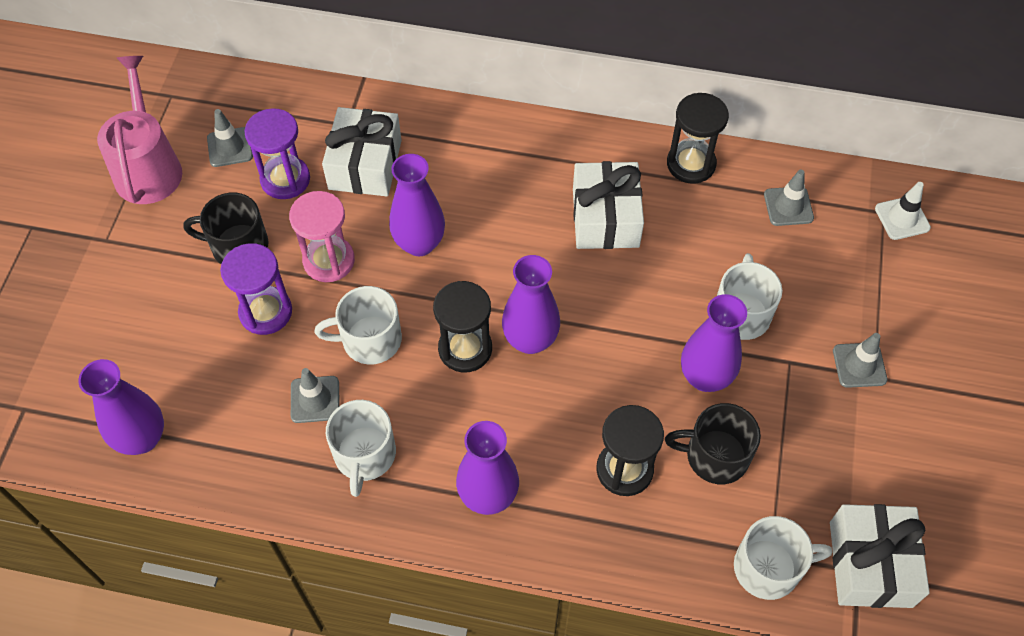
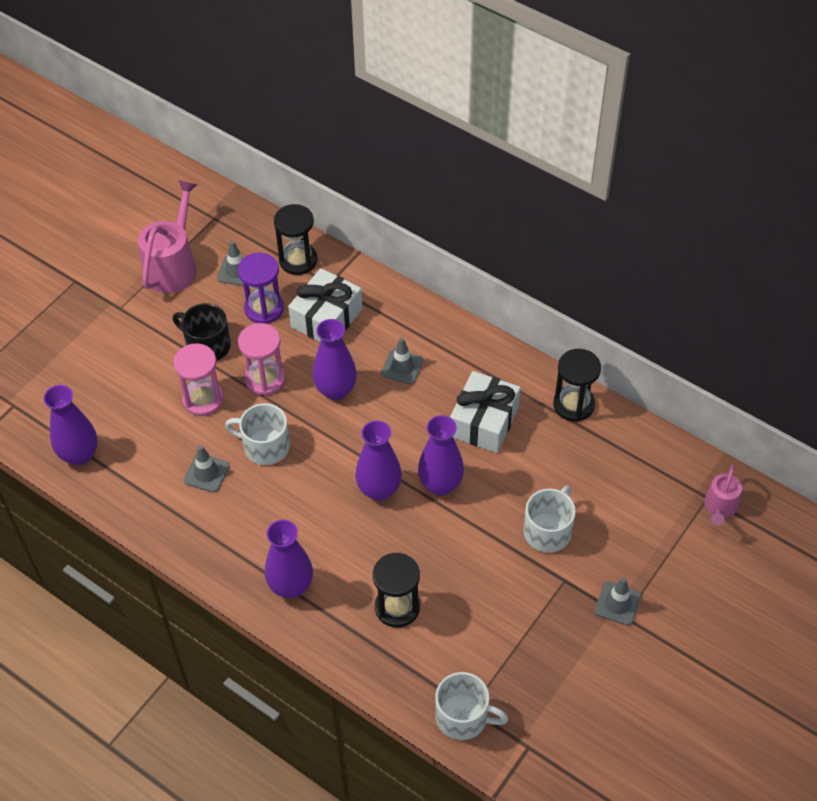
camera: 25 degrees right, 5 degrees down
purple hourglass [220,243,292,335] -> pink hourglass [173,343,224,416]
white mug [326,400,396,497] -> none
black hourglass [433,281,492,372] -> black hourglass moved to [274,204,317,275]
black mug [665,403,761,484] -> none
purple vase [681,294,747,392] -> purple vase moved to [418,415,464,496]
grey traffic cone [764,169,814,226] -> grey traffic cone moved to [381,337,423,384]
white gift [830,504,930,608] -> none
white traffic cone [875,182,931,240] -> pink watering can [704,464,742,526]

